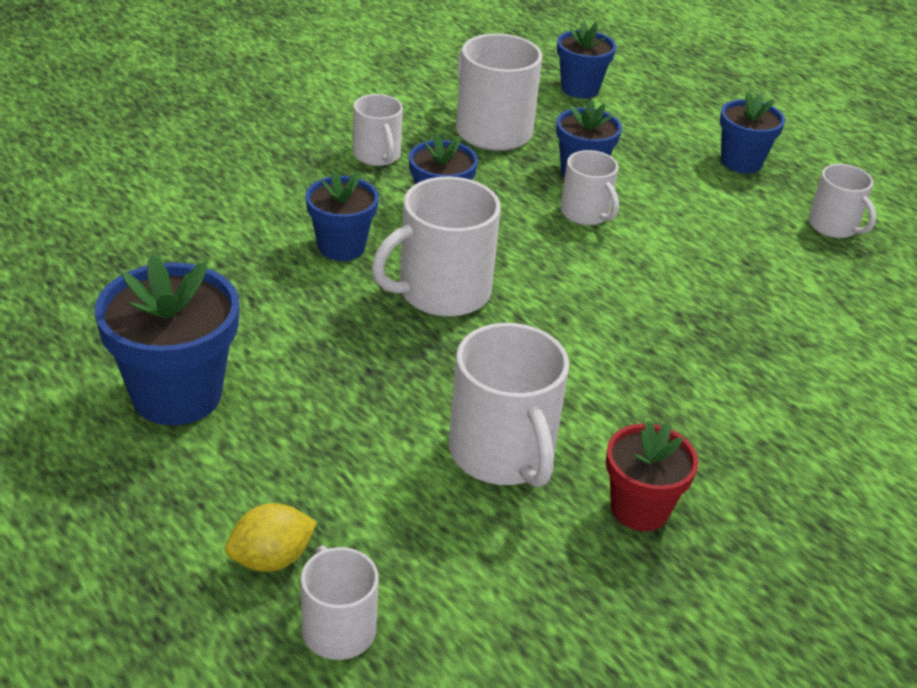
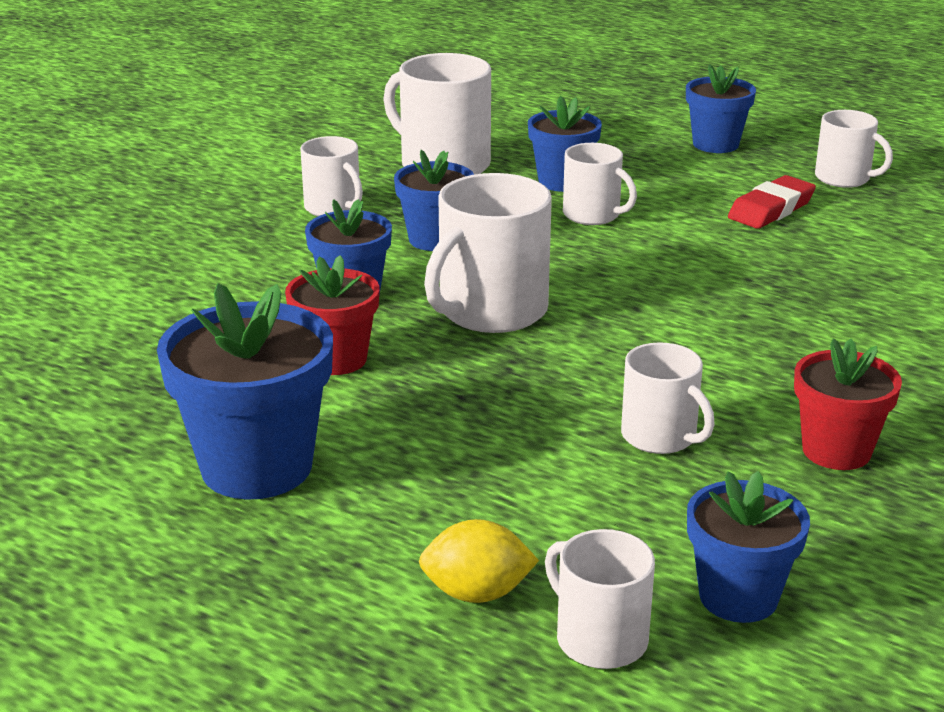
camera: 15 degrees left, 10 degrees down
yellow lemon [225,503,317,572] -> yellow lemon turned 45 degrees clockwise [419,519,539,603]
white mug [449,323,569,487] -> white mug [621,342,715,454], size x0.60
blue flower pot [557,21,616,99] -> blue flower pot moved to [687,471,810,623]
none -> red flower pot [285,255,380,375]
none -> red eraser [728,175,816,229]

